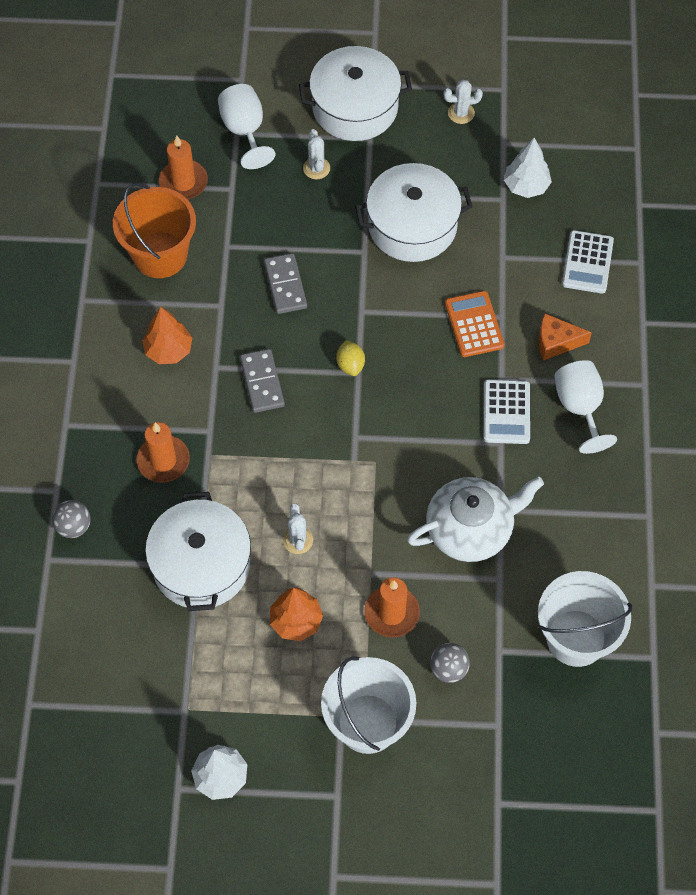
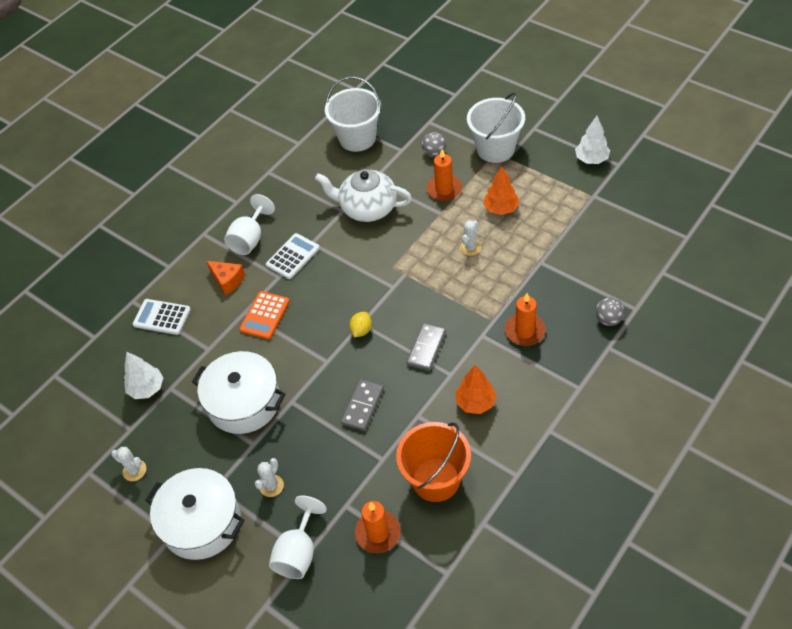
camera: 140 degrees left, 10 degrees down
white pot [145,492,251,611] -> none
white calculator [562,230,614,294] -> white calculator turned 120 degrees counterclockwise [133,299,191,335]

